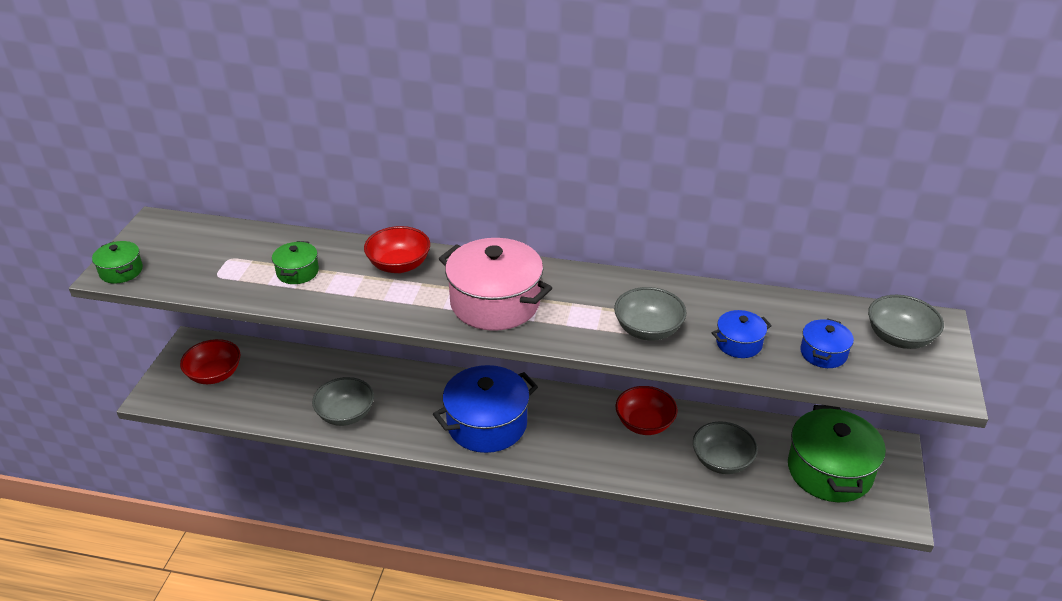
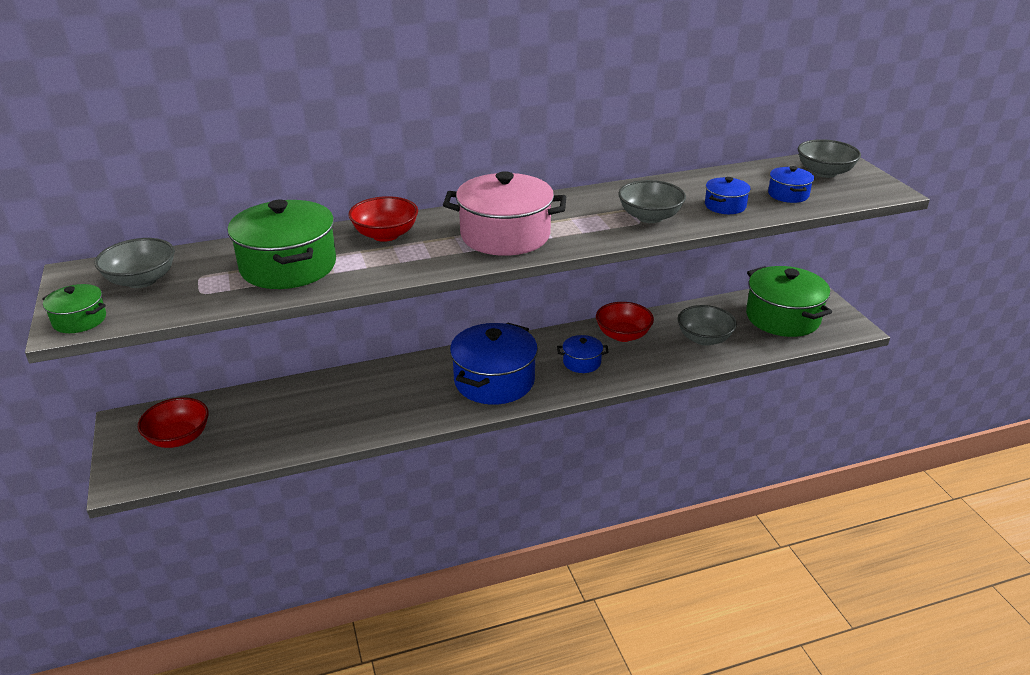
camera: 30 degrees left, 5 degrees down
green pot [272,241,319,284] -> green pot [227,200,336,289], size x2.06
grey bowl [312,377,374,426] -> grey bowl moved to [95,238,175,288]
none -> blue pot [557,335,609,373]

